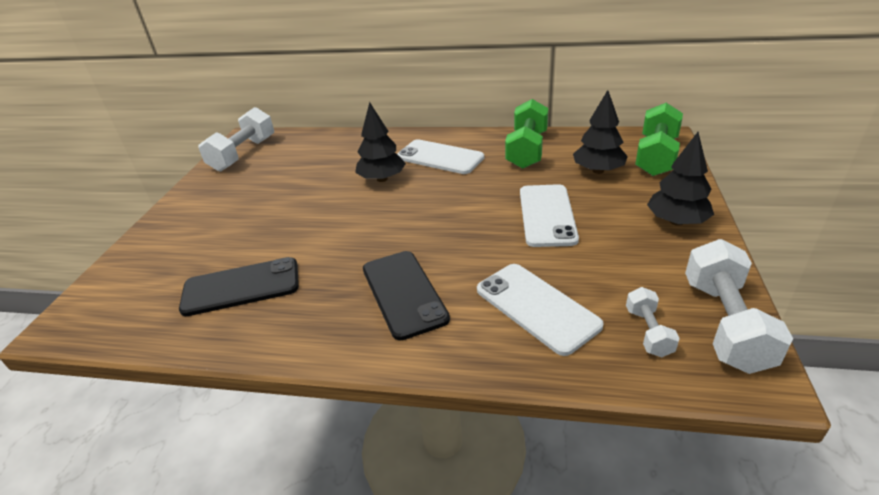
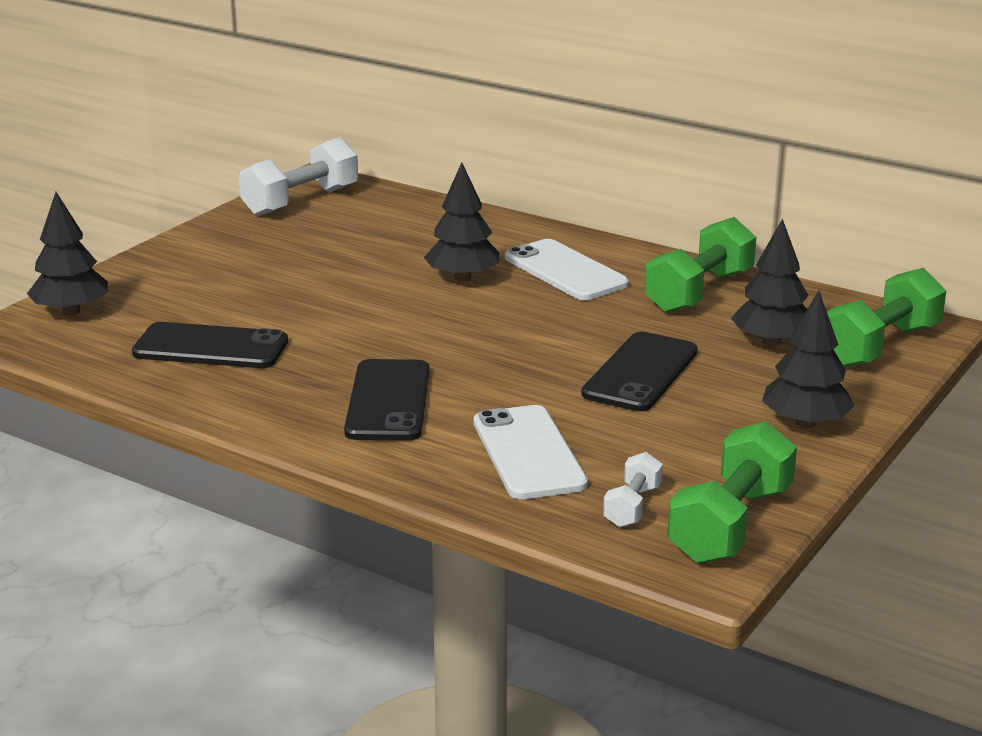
camera: 20 degrees right, 10 degrees down
white phone [520,184,579,247] -> black phone [581,332,698,411]
white dumbbell [685,239,793,374] -> green dumbbell [667,421,797,564]
none -> black tree [27,192,108,315]

